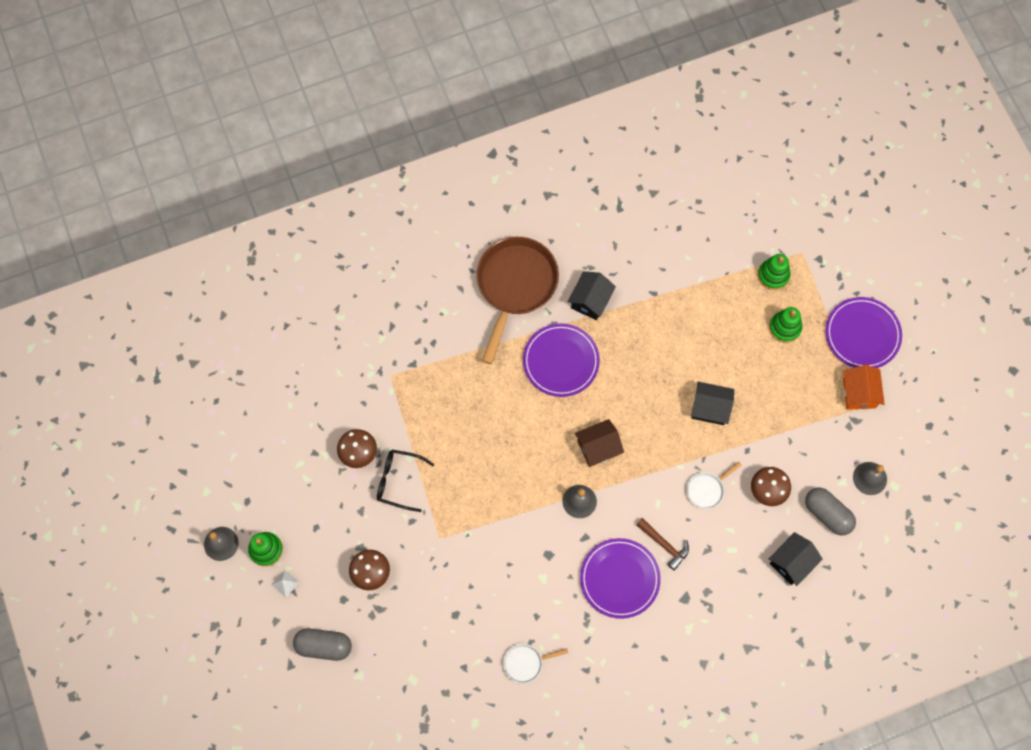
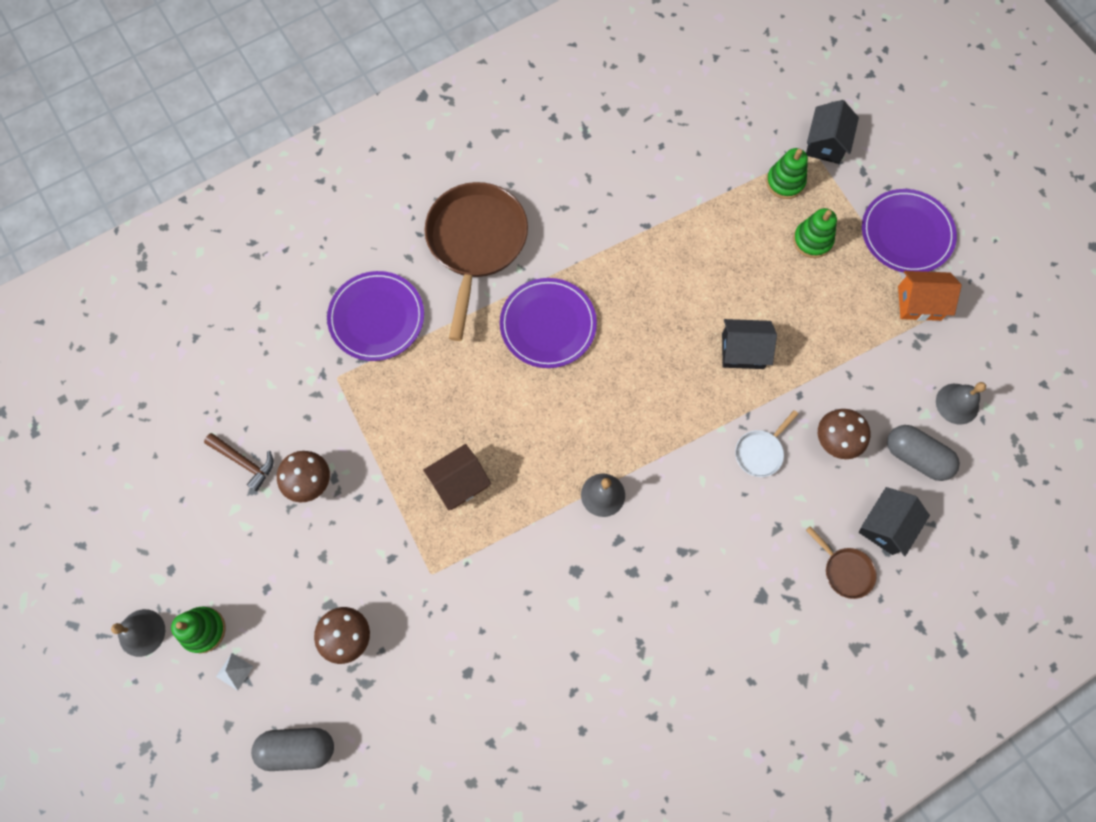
camera: 10 degrees left, 0 degrees up
black glasses [377,449,434,512] -> none
white pan [503,644,568,683] -> none
black house [568,271,616,320] -> black house moved to [806,100,859,164]
brown house [575,419,624,467] -> brown house moved to [423,444,491,511]
purple plate [580,538,661,619] -> purple plate moved to [327,271,424,361]
brown hammer [636,518,689,571] -> brown hammer moved to [204,433,273,492]
orange house [843,365,885,410] -> orange house turned 75 degrees counterclockwise [898,271,962,321]
none -> brown pan [806,527,877,599]

